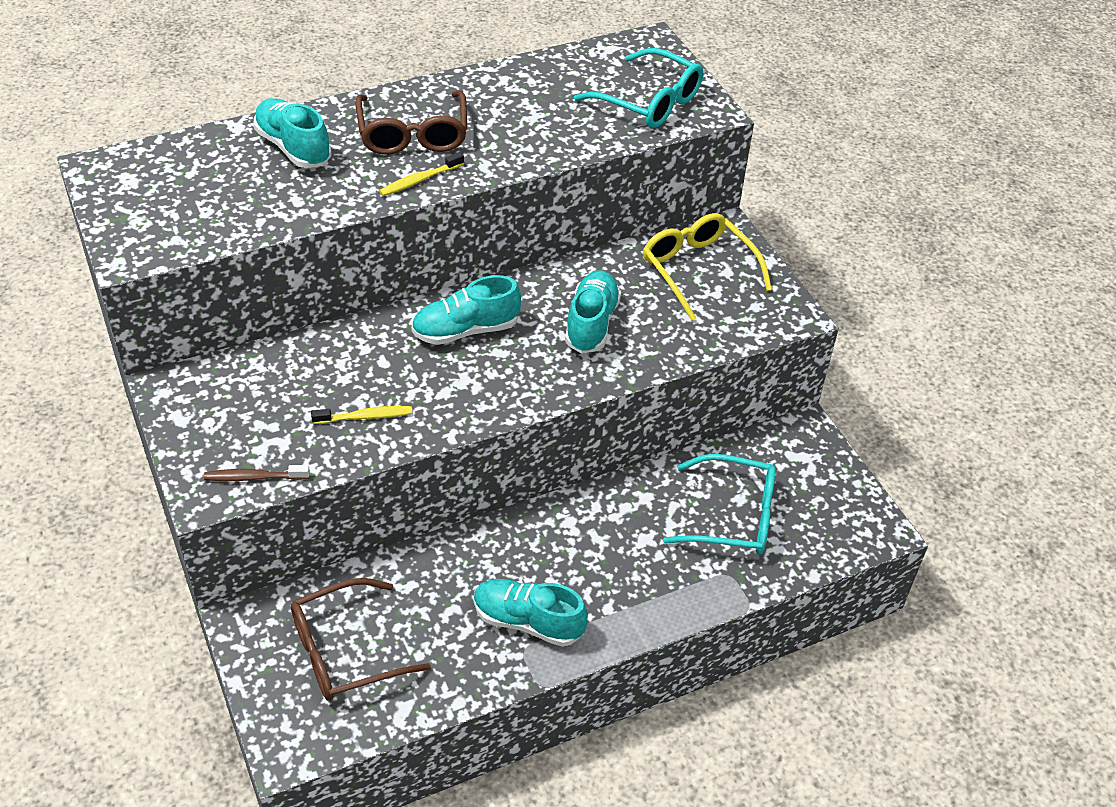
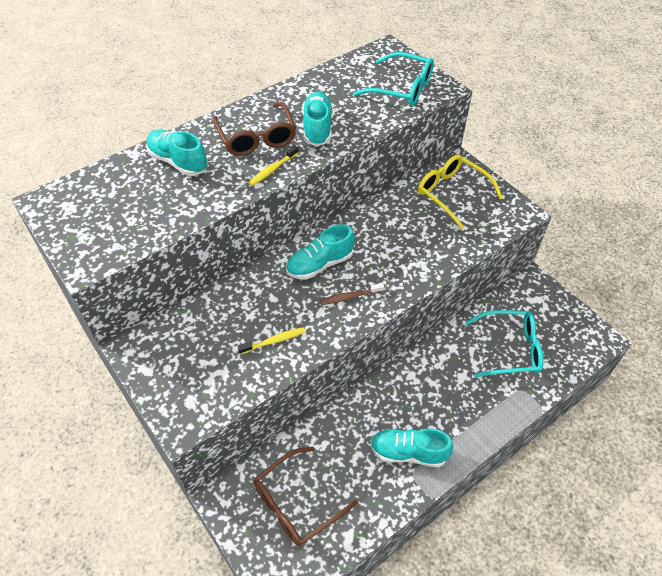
camera: 10 degrees left, 5 degrees up
brown toothbrush [204,465,310,481] -> brown toothbrush moved to [320,283,384,305]
turquoise shoe [565,270,621,354] -> turquoise shoe moved to [302,92,333,146]

